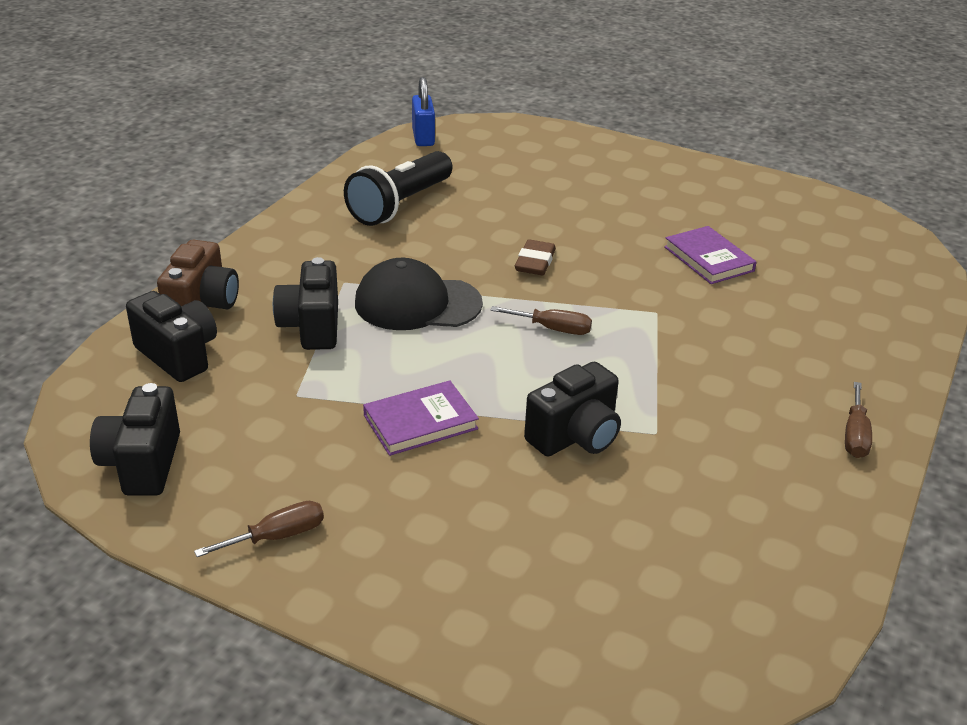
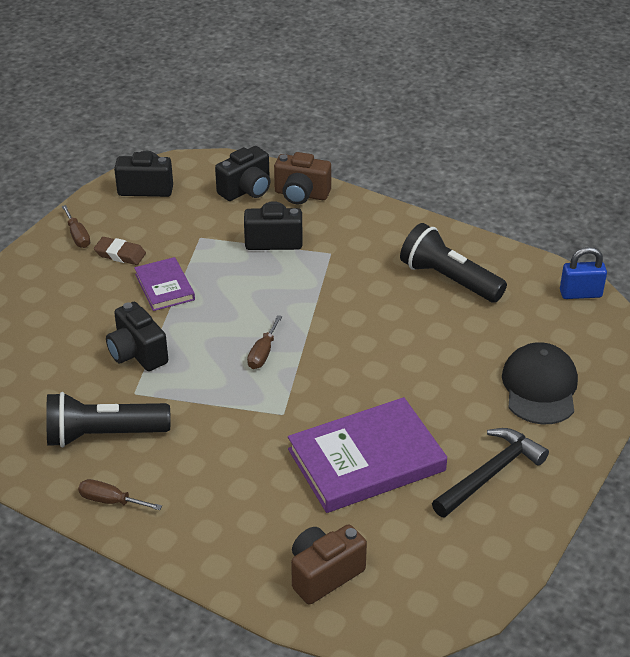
camera: 95 degrees right, 5 degrees up
black cap [355,258,483,330] -> black cap moved to [502,342,578,424]
brown eraser [515,239,556,275] -> brown eraser moved to [94,237,146,265]
purple book [664,226,757,284] -> purple book [288,397,447,513], size x1.85
none -> black flashlight [46,392,171,447]
none -> brown camera [291,524,367,605]
none -> black hammer [432,428,549,518]

